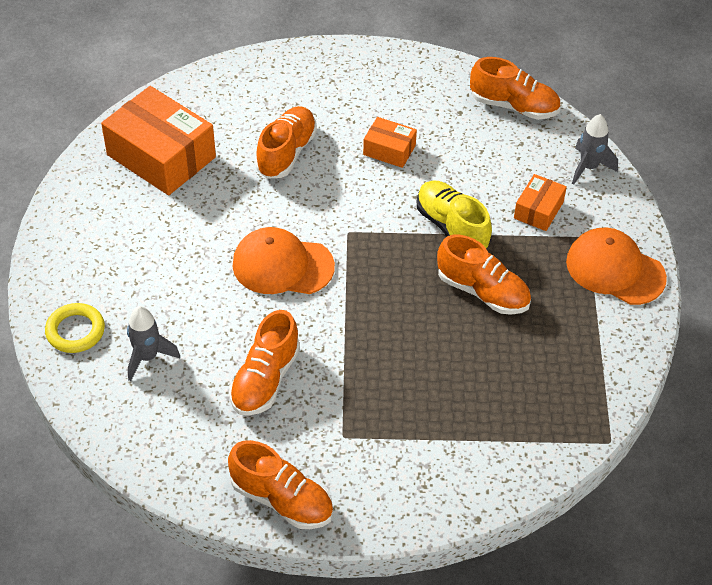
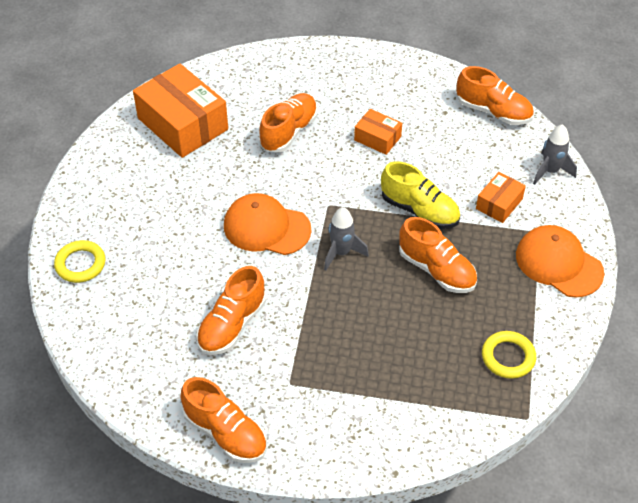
camera: 10 degrees right, 0 degrees up
grey rocket [127,306,180,381] -> grey rocket moved to [324,207,369,270]
yellow shoe [417,181,492,248] -> yellow shoe turned 150 degrees clockwise [381,161,460,229]
none -> yellow ring [482,331,536,379]

